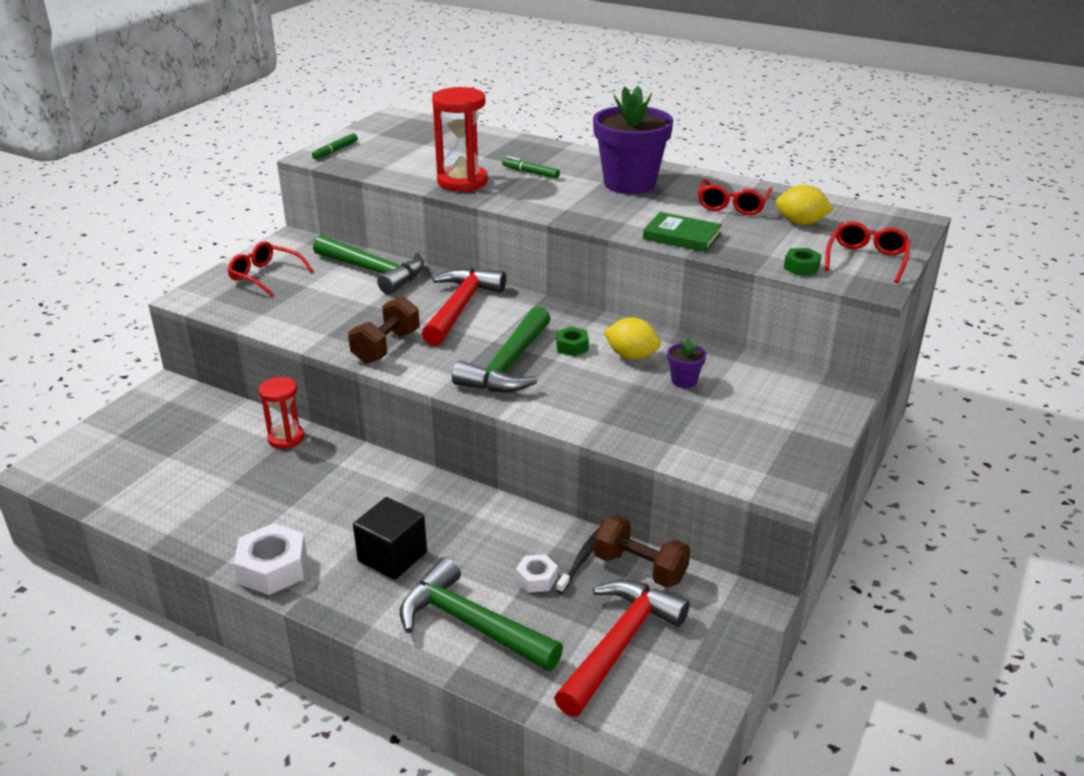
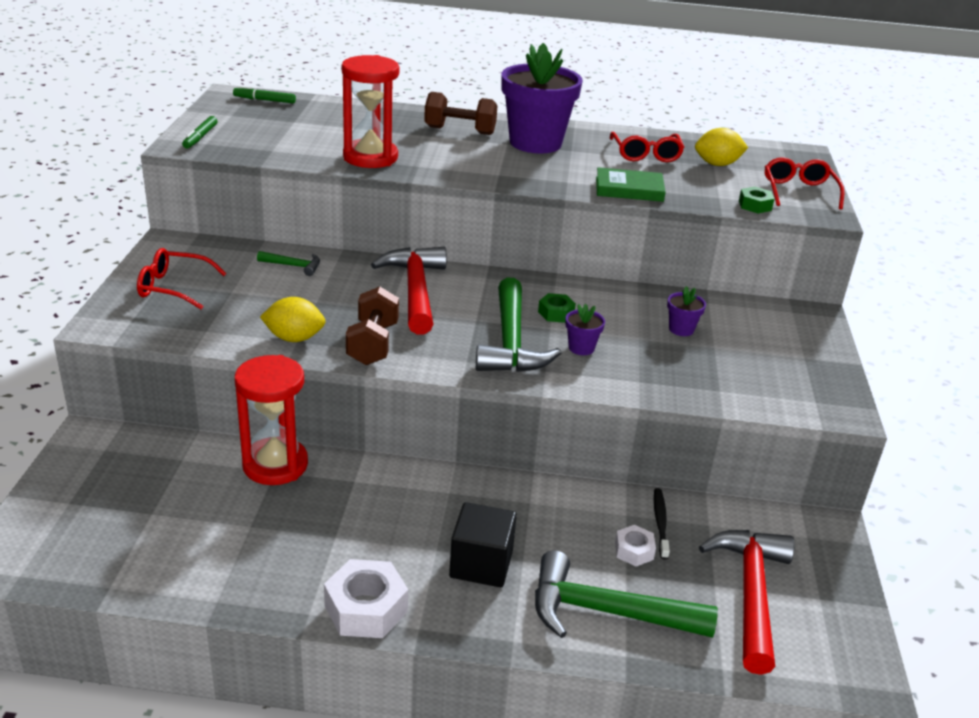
camera: 25 degrees left, 0 degrees up
red hourglass [259,377,304,449] -> red hourglass [235,355,308,485], size x1.58
green hammer [313,235,424,295] -> green hammer [257,251,320,276], size x0.46
green marker [502,156,560,179] -> green marker moved to [233,86,296,103]
brown dumbbell [594,515,690,588] -> brown dumbbell moved to [424,92,497,135]
yellow lemon [604,318,661,360] -> yellow lemon moved to [260,297,326,342]
none -> purple flower pot [565,304,605,355]

